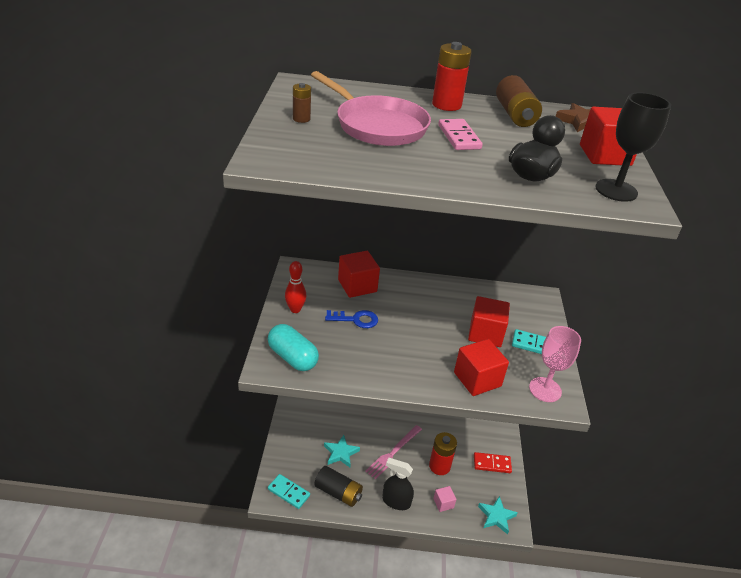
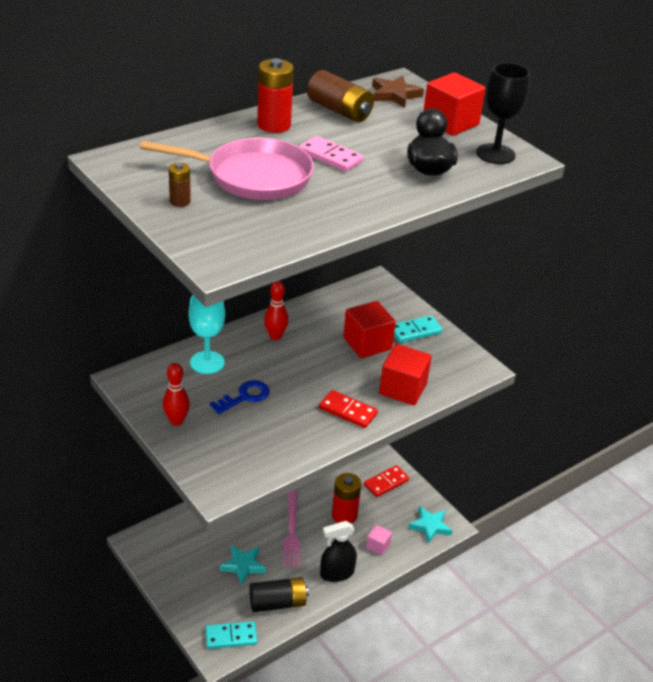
camera: 40 degrees left, 0 degrees up
turquoise capsule [268,324,319,371] -> none
red cube [338,251,380,298] -> turquoise goblet [189,295,225,374]
pink goblet [529,326,581,402] -> none
none -> red bowling pin [264,281,288,340]
none -> red domino [319,390,378,428]

